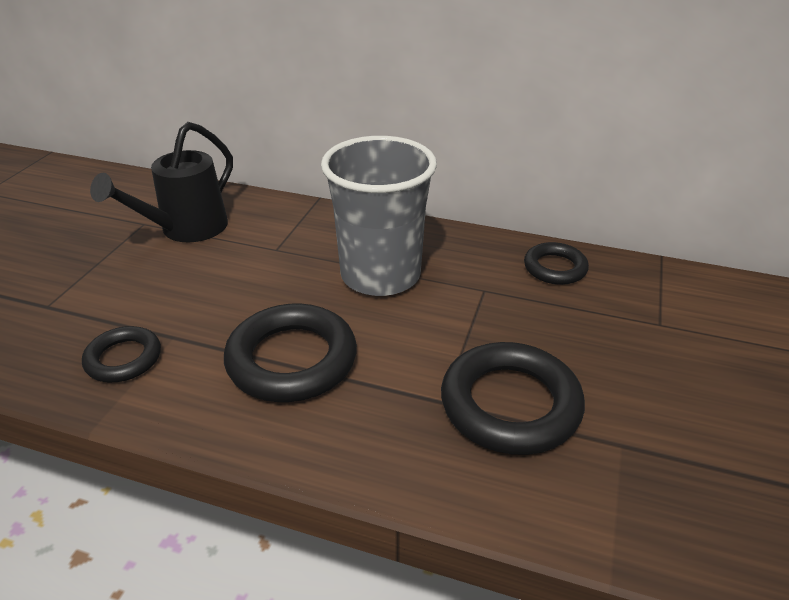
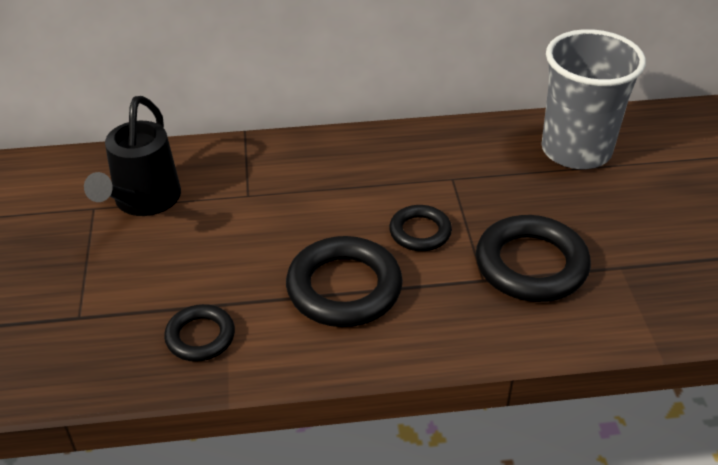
camera: 25 degrees left, 5 degrees up
grey cup [321,136,437,296] -> grey cup moved to [541,29,646,169]
black ring [524,242,589,285] -> black ring moved to [389,205,452,251]

